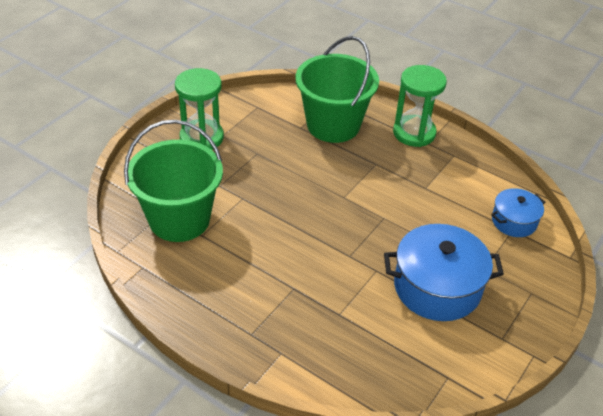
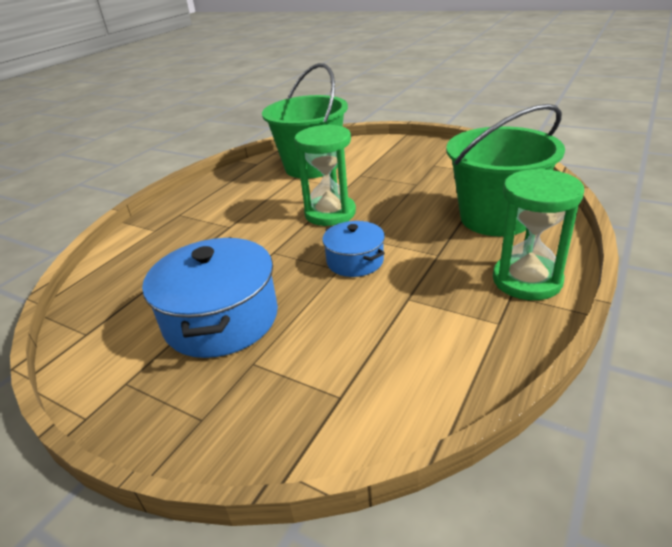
camera: 90 degrees right, 10 degrees down
green hourglass [175,68,224,150] -> green hourglass moved to [294,124,356,226]
blue pot [491,188,545,237] -> blue pot moved to [322,221,385,277]

